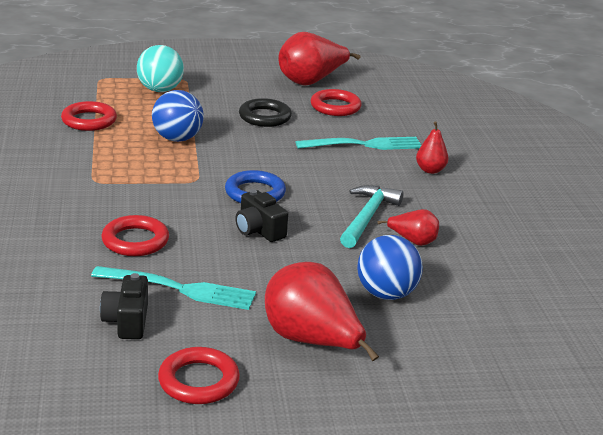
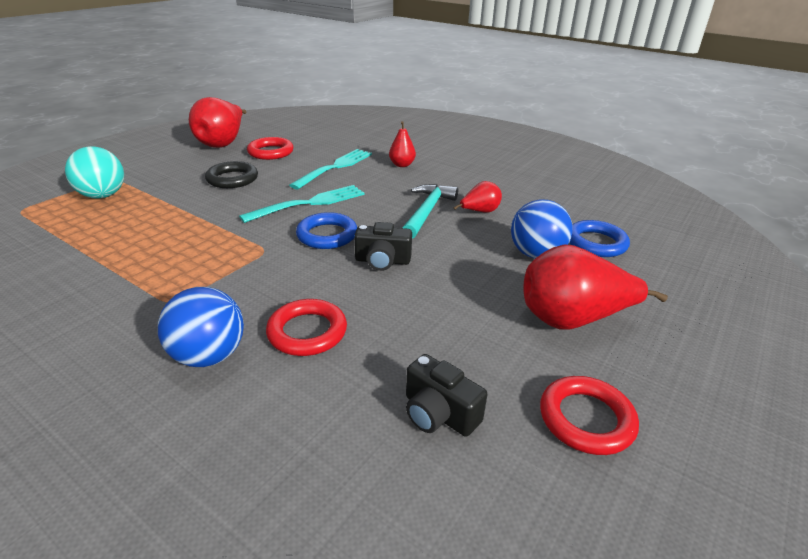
camera: 45 degrees left, 5 degrees up
red ring [61,101,117,131] -> none
turquoise fork [91,266,256,310] -> turquoise fork moved to [239,185,364,223]
blue ball [152,90,204,142] -> blue ball moved to [158,287,244,367]
turquoise hammer [340,185,404,248] -> turquoise hammer turned 45 degrees clockwise [403,184,458,239]
none -> blue ring [569,220,630,257]

